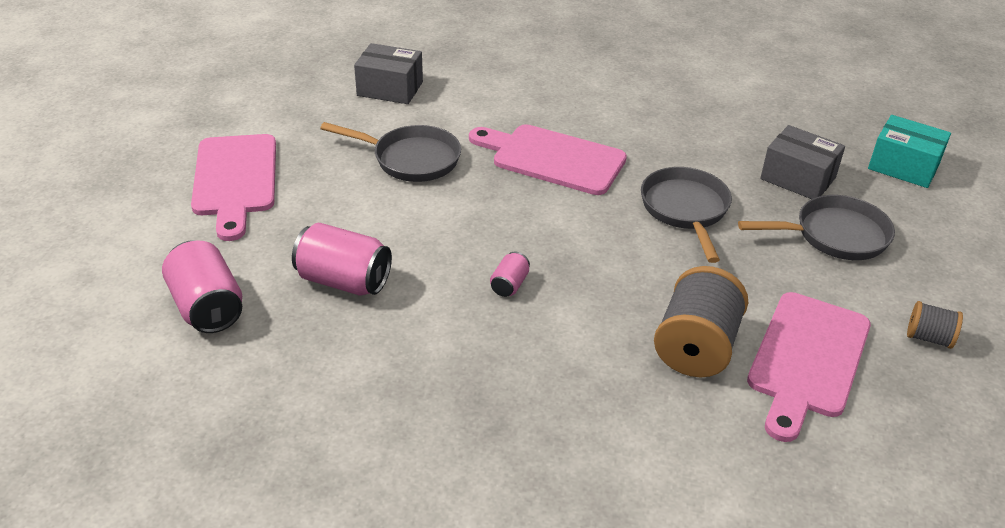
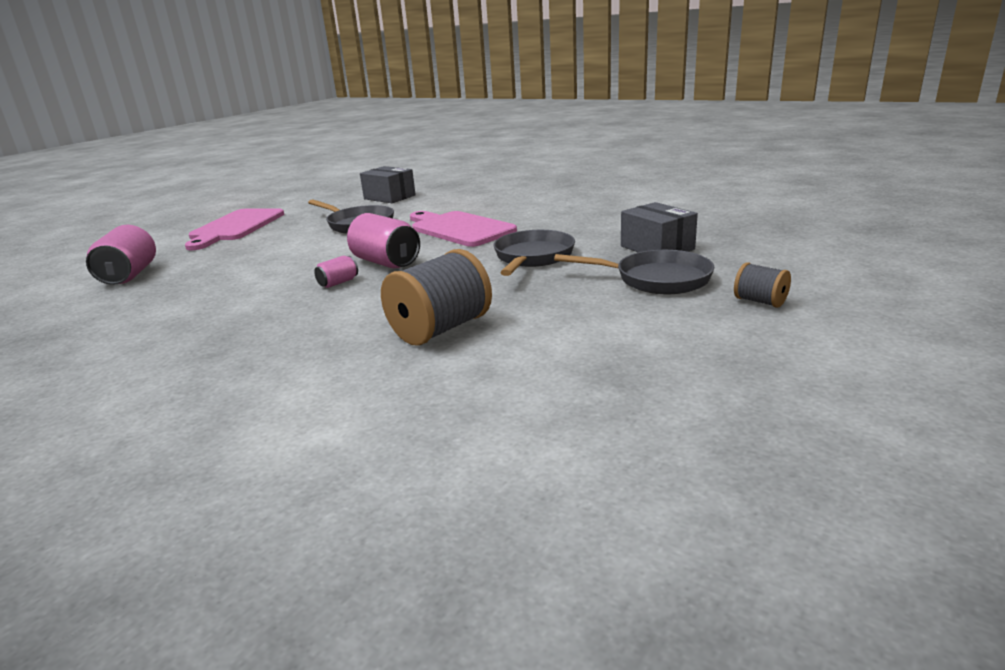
camera: 25 degrees right, 15 degrees down
pink can [292,223,392,296] -> pink can moved to [347,213,420,268]
pink cutting board [747,292,871,442] -> none
turquoise box [868,115,951,188] -> none
grey spool [907,301,963,349] -> grey spool moved to [734,262,791,308]

